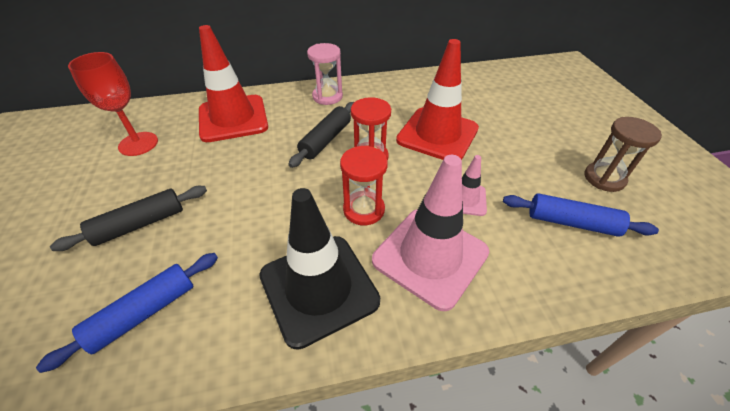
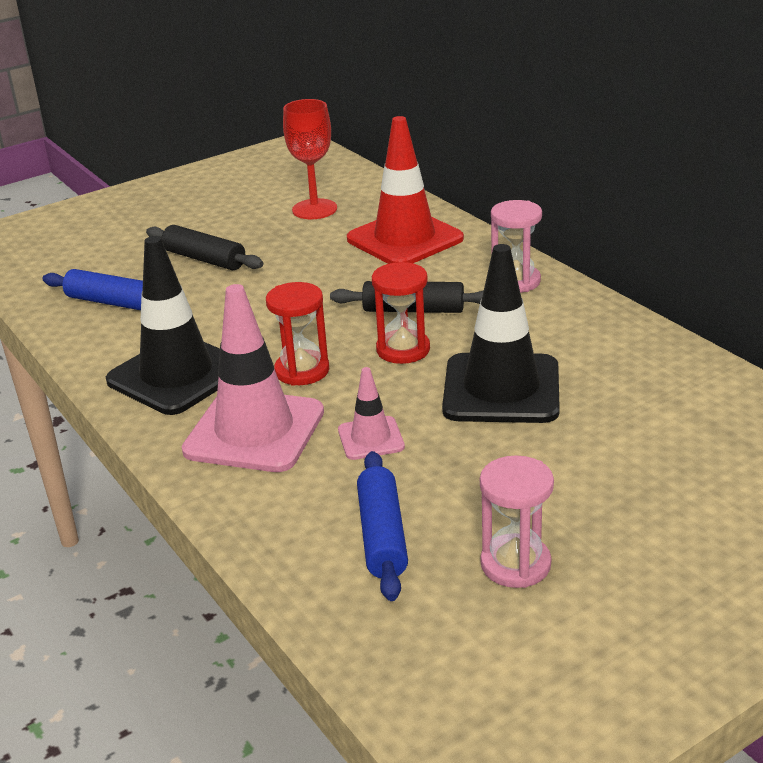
camera: 70 degrees right, 15 degrees down
red traffic cone [396,39,479,160] -> black traffic cone [442,244,560,423]
brown hourglass [584,117,662,192] -> pink hourglass [480,455,554,588]

